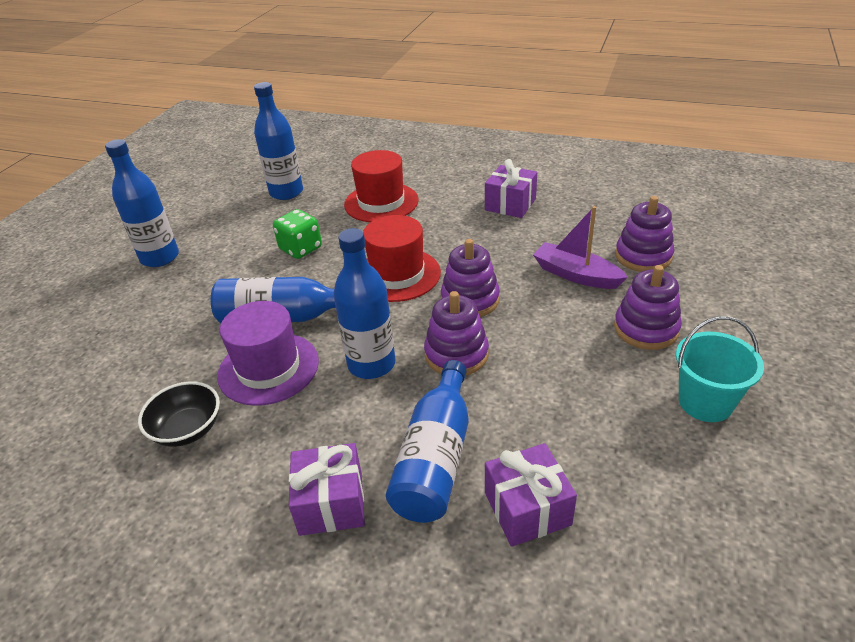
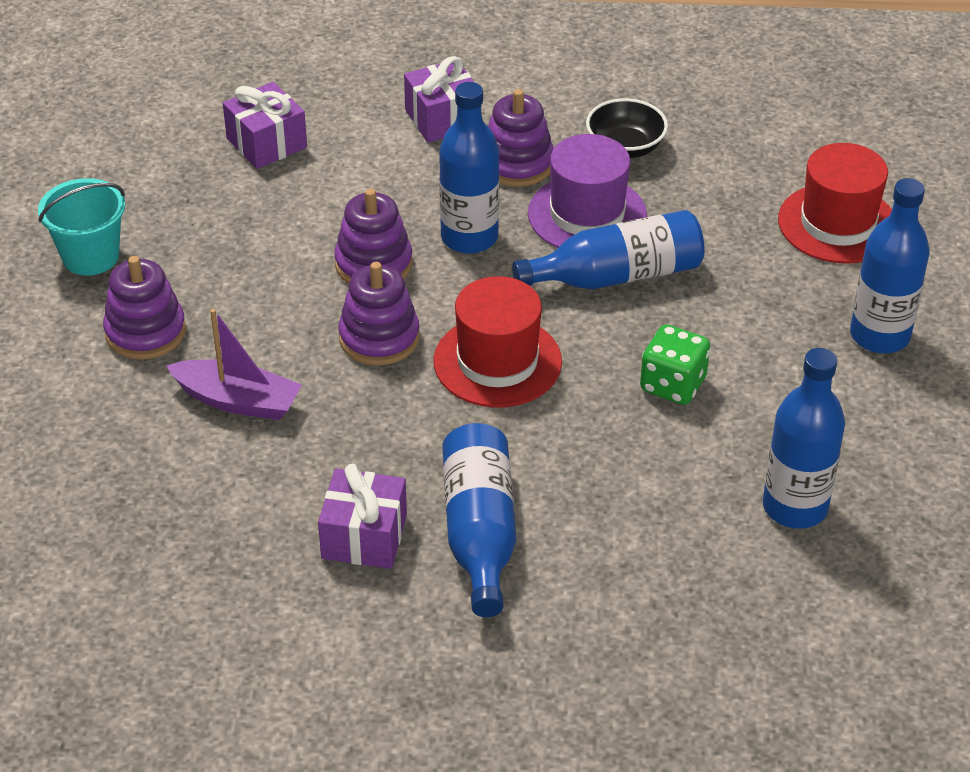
camera: 160 degrees right, 5 degrees up
red hat [344,150,418,222] -> red hat moved to [778,143,892,264]
blue bottle [386,360,469,523] -> blue bottle moved to [442,423,516,617]
purple stacking toy [615,196,674,272] -> purple stacking toy moved to [488,89,554,187]

